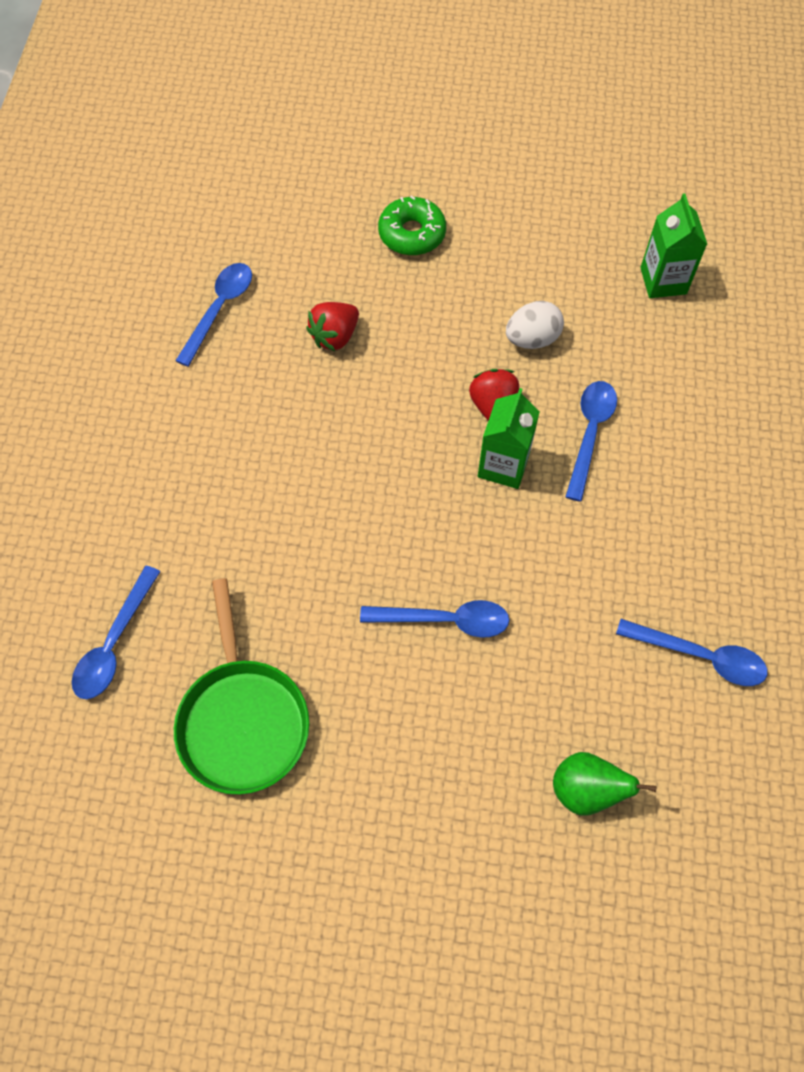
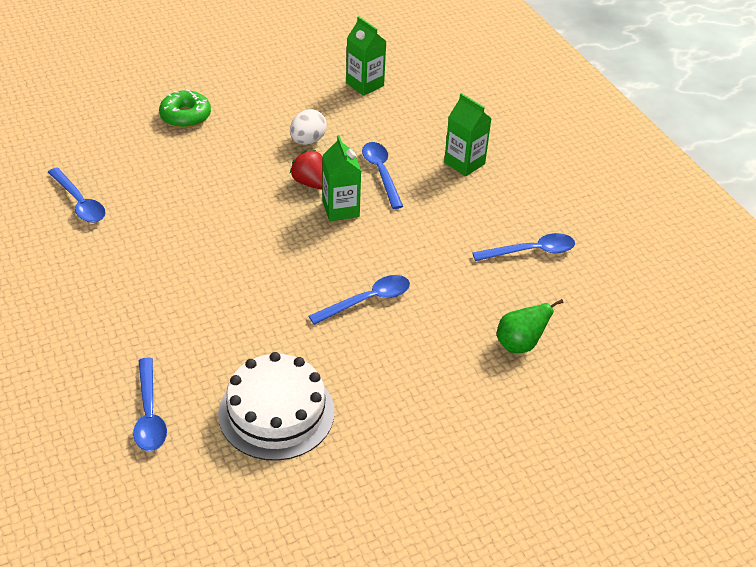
camera: 35 degrees left, 20 degrees down
green pan [174,578,309,795] -> white cake [218,352,335,461]
blue spoon [175,263,252,367] -> blue spoon turned 150 degrees clockwise [48,168,106,223]
red strawberry [306,302,359,351] -> none
none -> green carton [444,93,492,176]

